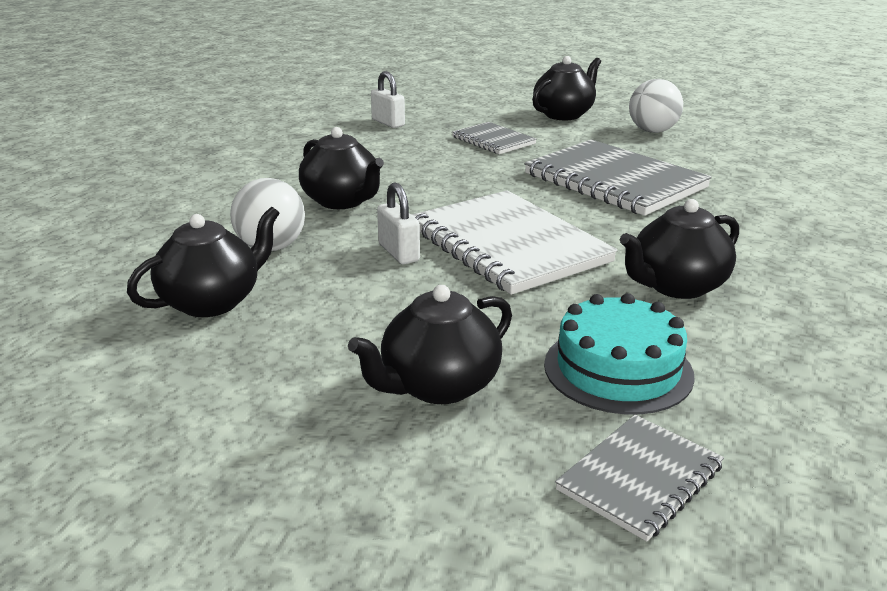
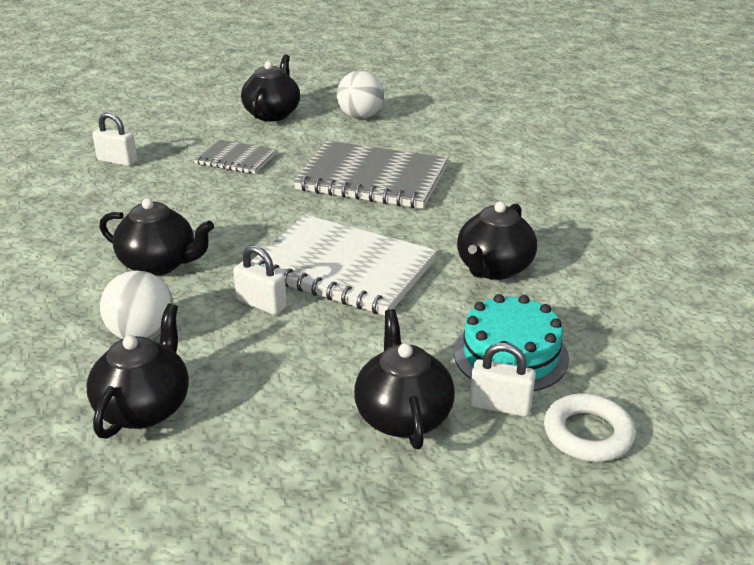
camera: 30 degrees left, 5 degrees up
black teapot [348,285,512,404] -> black teapot turned 150 degrees clockwise [354,309,455,449]
grey notebook [555,415,724,541] -> white ring [544,393,636,462]
none -> white padlock [469,343,536,417]

